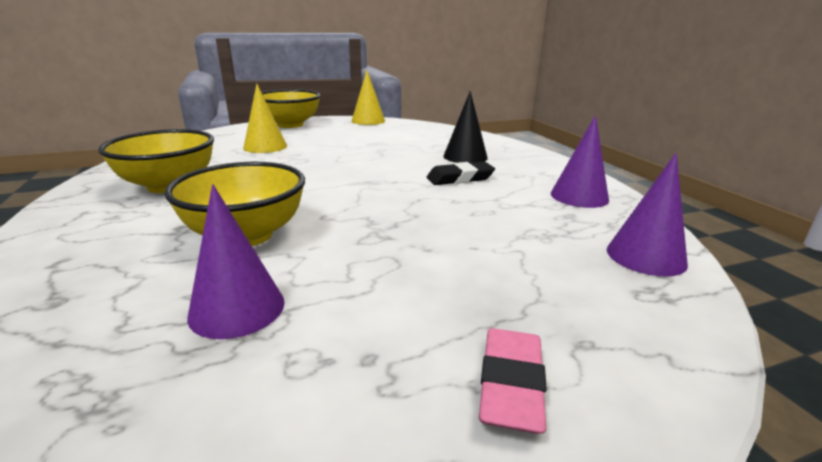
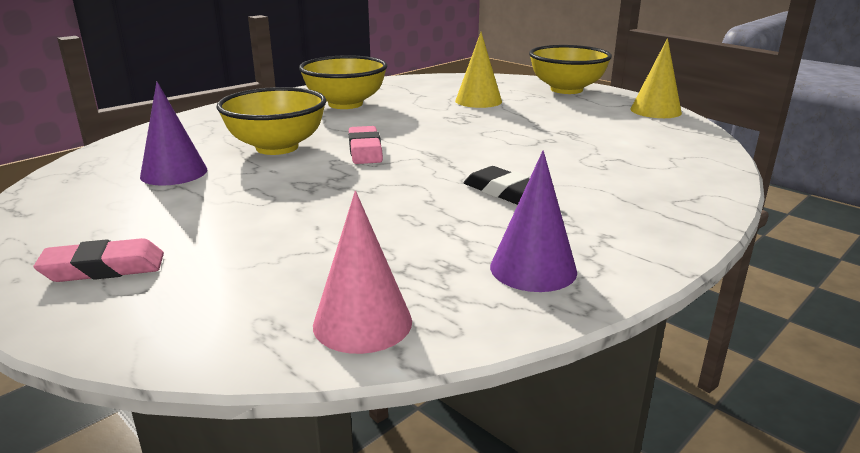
camera: 65 degrees right, 0 degrees up
black cone [443,91,488,163] -> none
purple cone [607,153,688,276] -> pink cone [313,191,412,354]
none -> pink eraser [349,126,383,164]

